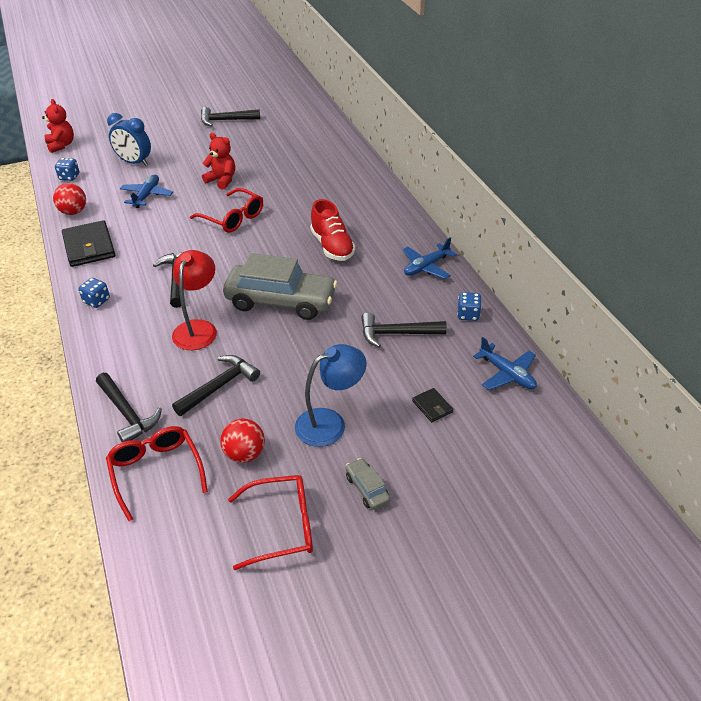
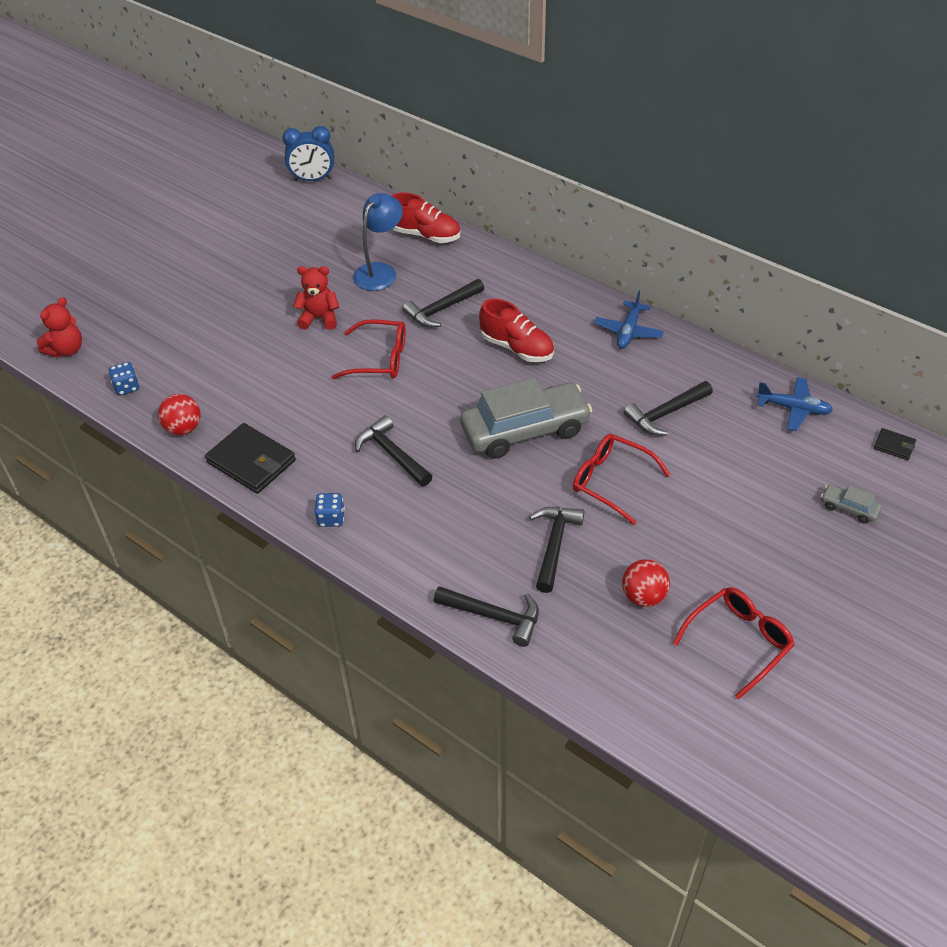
camera: 30 degrees left, 5 degrees up
red teddy bear [42,99,74,153] -> red teddy bear turned 90 degrees clockwise [37,297,82,357]
red glasses [106,426,208,521] -> red glasses moved to [573,434,671,525]
blue clock [107,113,151,166] -> blue clock moved to [283,126,334,181]
blue plane [120,175,173,208] -> none
red lamp [172,250,217,350] -> none
black hammer [201,107,260,127] -> black hammer moved to [402,279,484,328]
blue lamp [295,344,366,447] -> blue lamp moved to [353,193,403,291]
grey car [346,458,390,510] -> grey car moved to [821,484,882,524]
black wallet [412,388,453,422] -> black wallet moved to [874,428,916,460]
blue dice [457,292,482,321] -> none
none -> red shoe [391,193,460,243]

